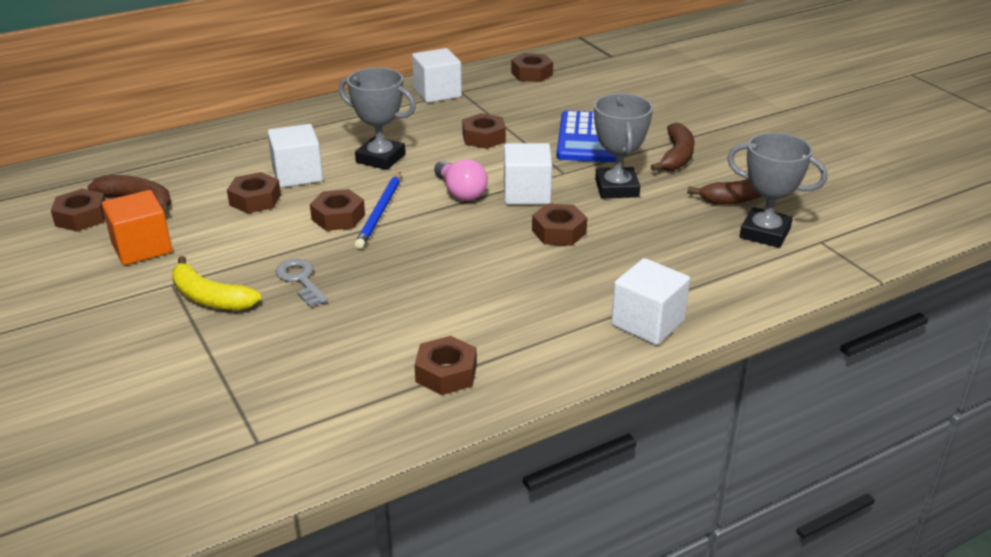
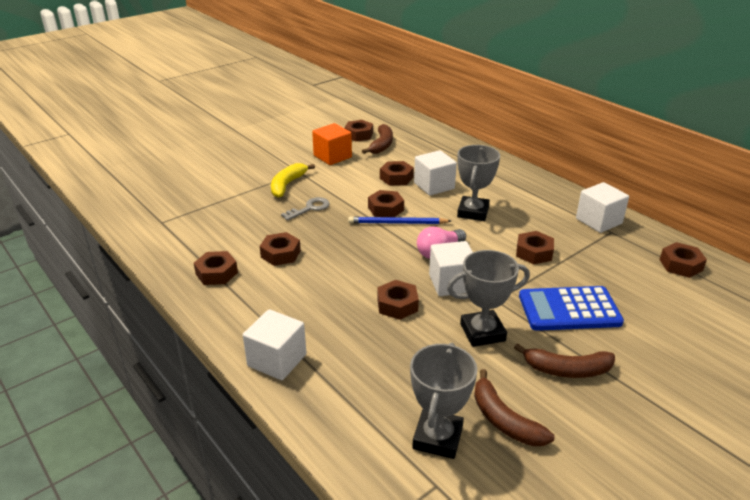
camera: 80 degrees right, 0 degrees up
none -> brown nut [260,232,301,266]

